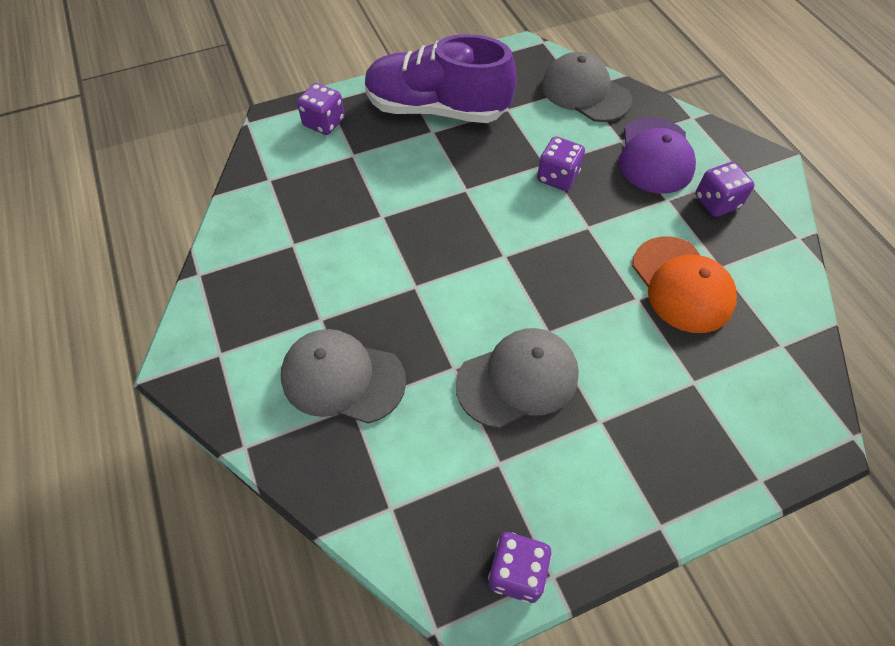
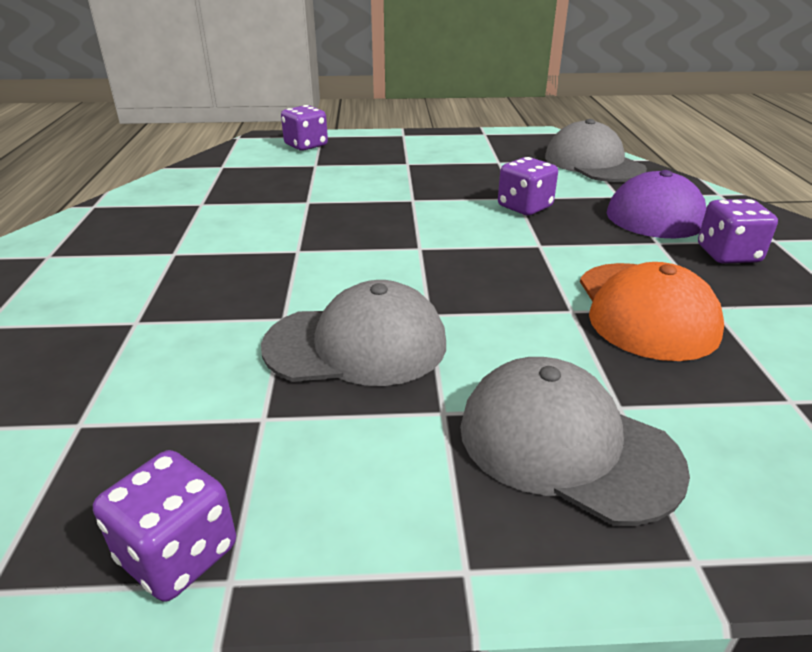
camera: 20 degrees right, 25 degrees down
grey cap [281,329,406,424] -> grey cap moved to [460,357,690,526]
purple shoe [365,34,517,123] -> none

